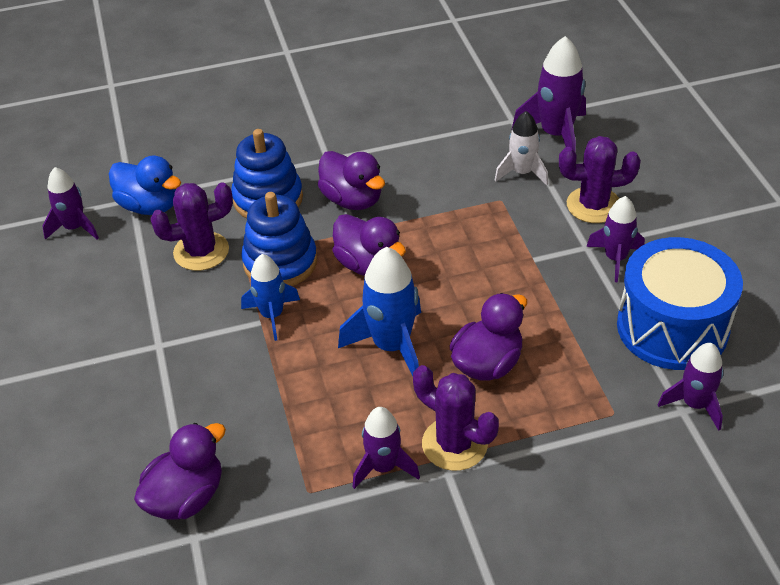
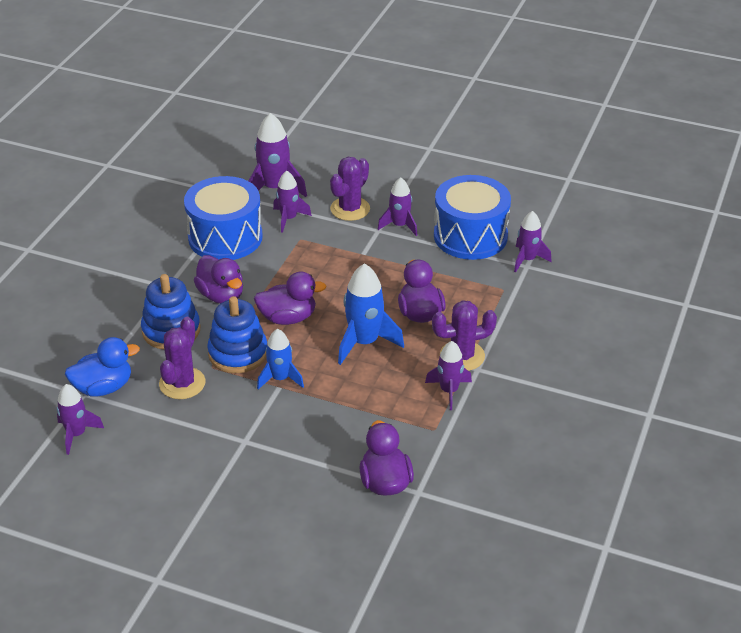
camera: 55 degrees left, 5 degrees down
purple duck [318,151,385,210] -> purple duck turned 60 degrees clockwise [194,255,243,304]
white rocket [494,111,548,185] -> purple rocket [273,171,312,233]
none -> blue drum [184,176,263,260]

